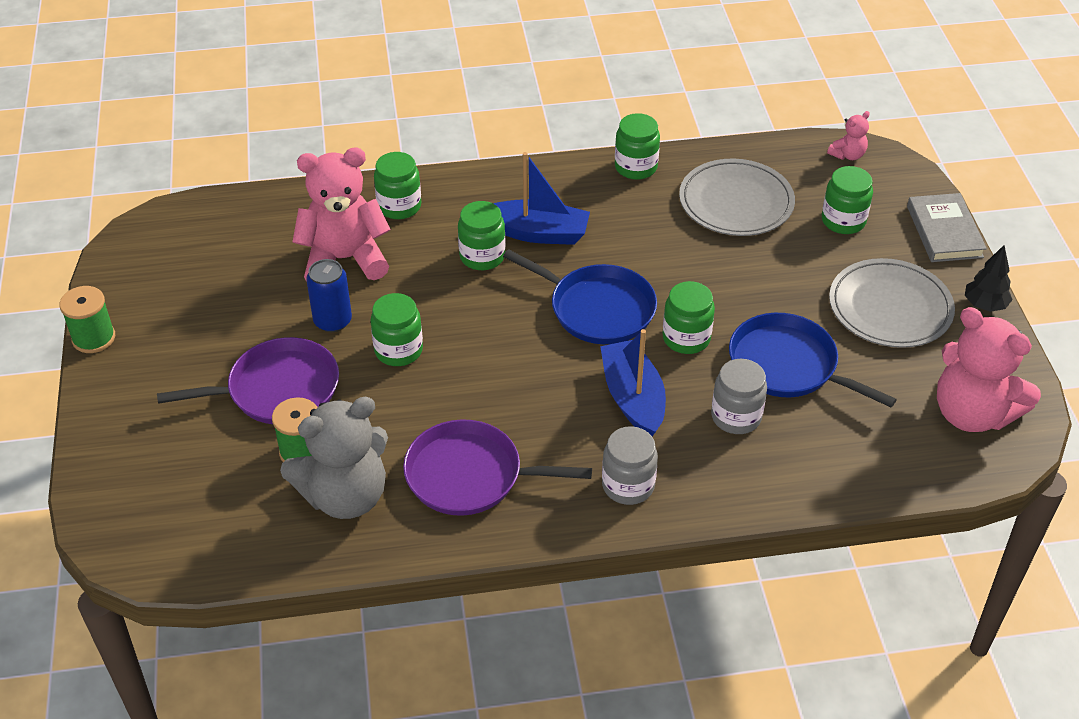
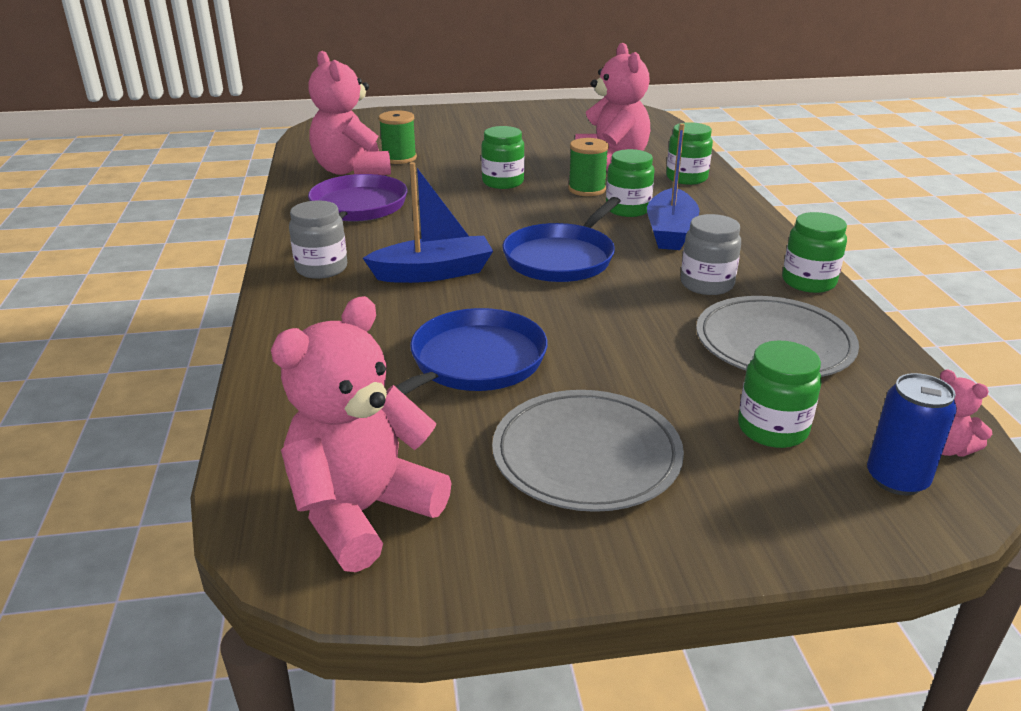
camera: 90 degrees right, 15 degrees down
green spool [60,286,115,353] -> green spool moved to [568,138,609,196]
purple pan [157,337,339,424] -> none
grey teddy bear [280,397,388,519] -> pink teddy bear [308,51,391,175]
blue can [306,259,352,332] -> blue can moved to [867,373,957,495]
green jar [663,281,715,354] -> none
grey jar [711,359,767,434] -> grey jar moved to [681,214,741,295]
grey book [907,193,987,262] -> none
black tree [965,245,1013,312] -> none

